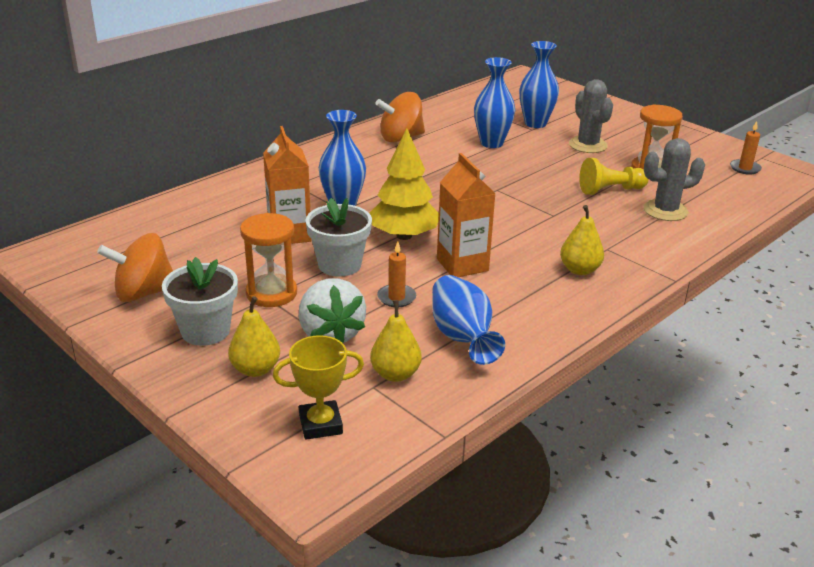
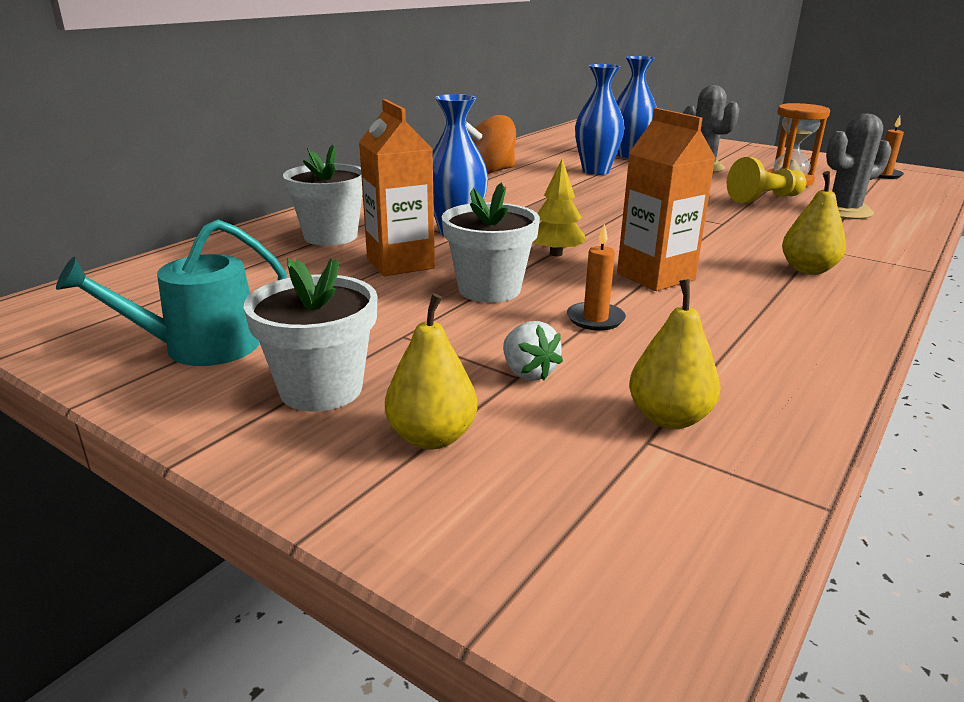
camera: 10 degrees left, 5 degrees down
orange spinning top [97,233,173,302] -> turquoise watering can [56,220,287,366]
orange hourglass [240,213,297,307] -> none
yellow trophy [273,335,364,440] -> none
white strawberry [299,278,366,343] -> white strawberry [503,321,563,381], size x0.54
yellow tree [369,128,439,240] -> yellow tree [533,159,586,256], size x0.60
blue vase [432,275,505,365] -> none
none -> white flower pot [283,144,363,246]

